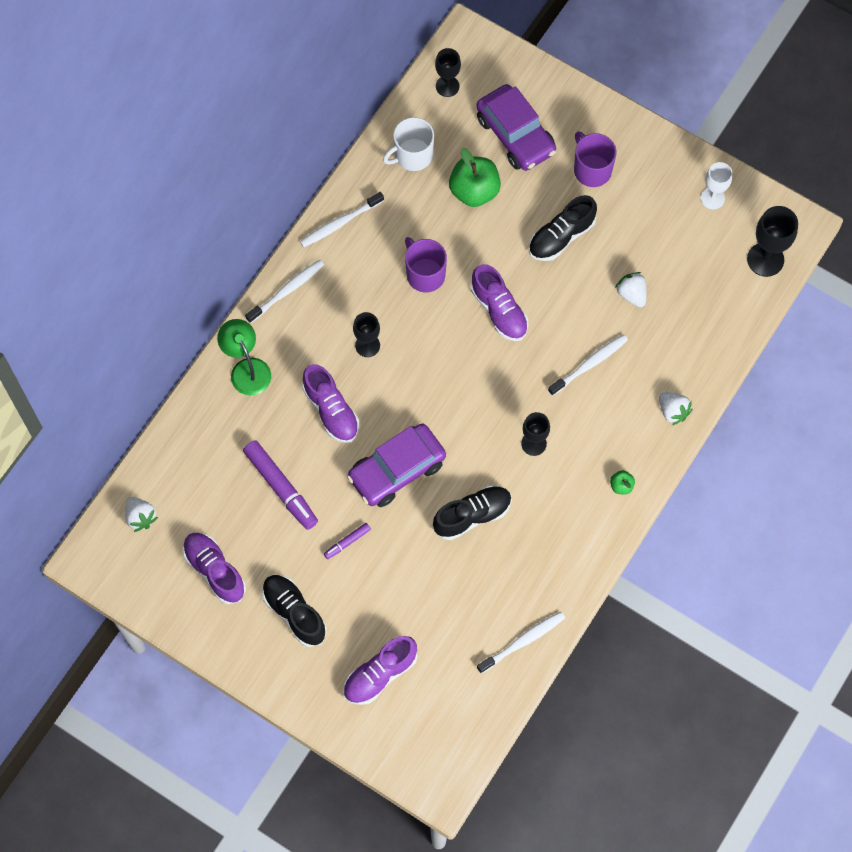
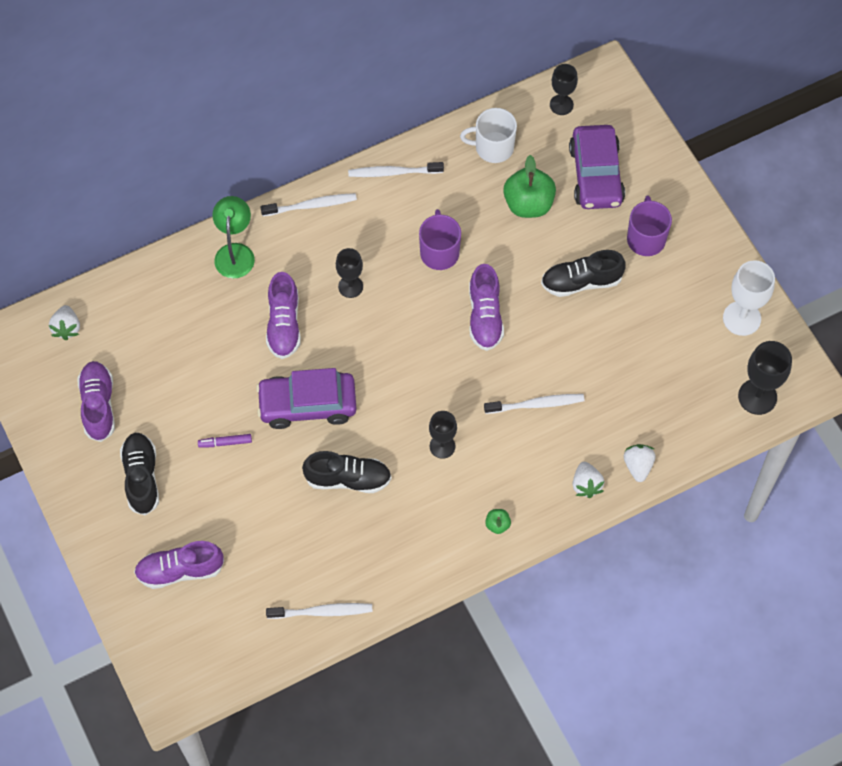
camera: 30 degrees right, 5 degrees down
purple marker [243,440,318,530] -> none
white strawberry [615,272,647,307] -> white strawberry moved to [624,444,656,482]
white goblet [701,162,732,209] -> white goblet [723,260,775,336], size x1.51

